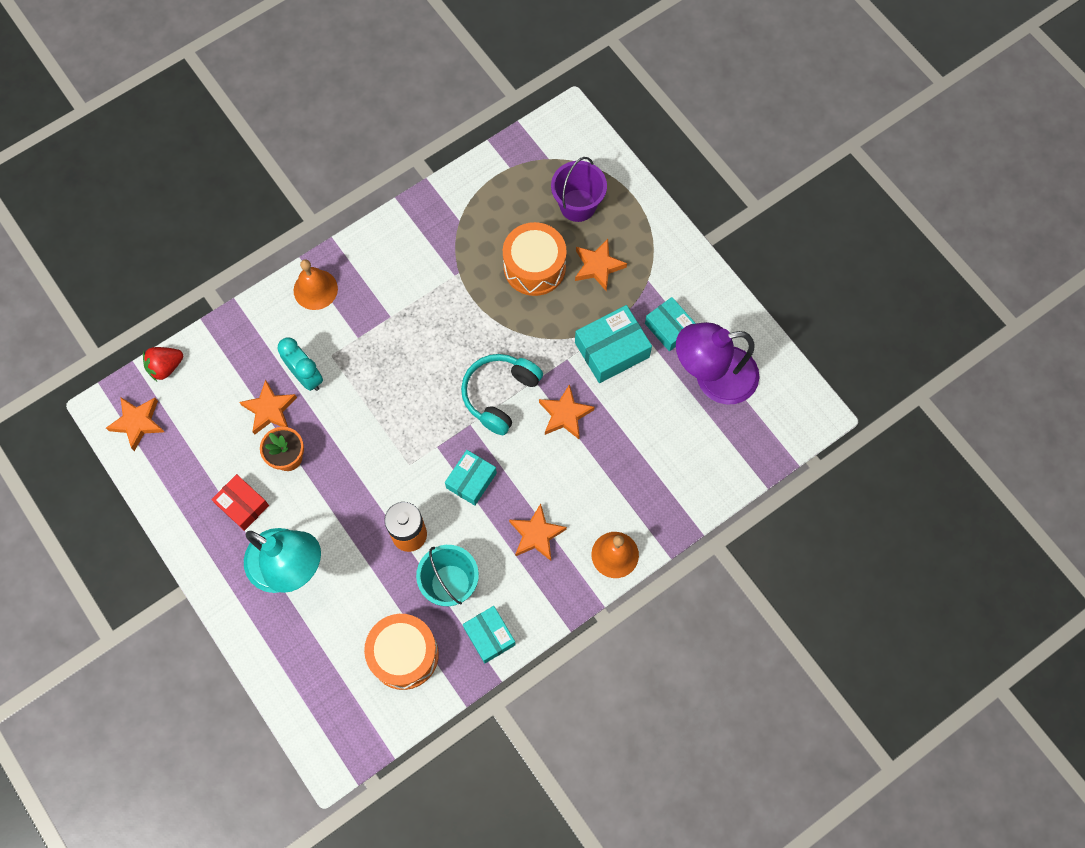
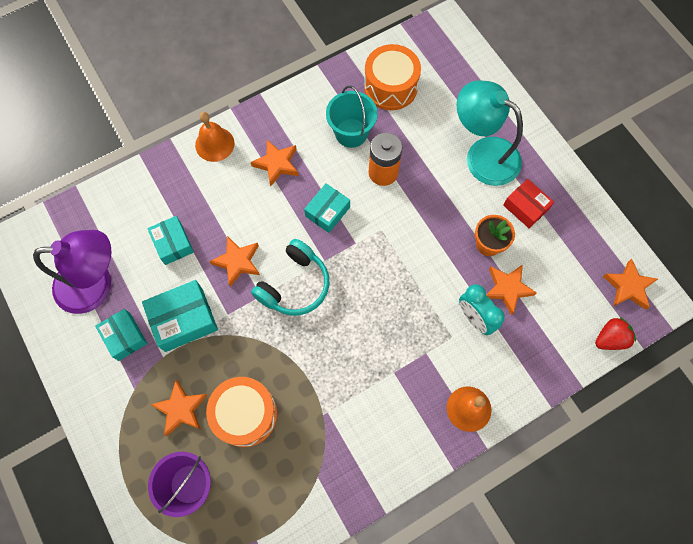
camera: 175 degrees left, 0 degrees up
turquoise box [463,606,516,663] -> turquoise box moved to [147,216,194,265]

